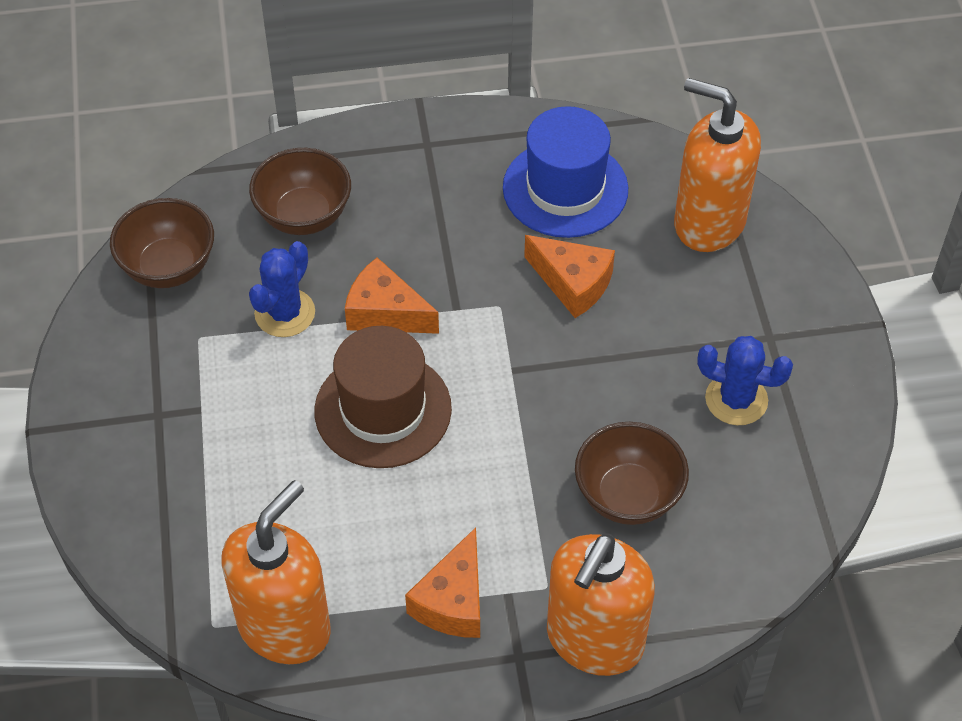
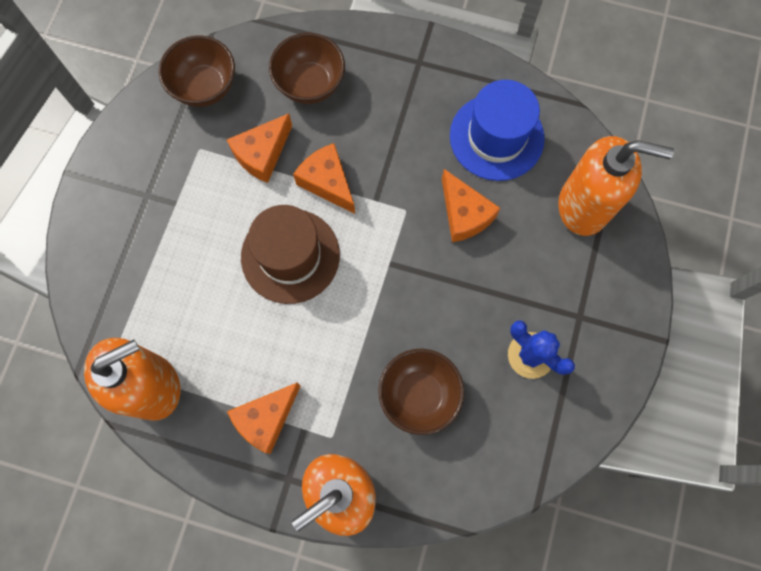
camera: 25 degrees right, 20 degrees up
blue cactus [249,241,315,337] -> orange cheese [227,113,292,183]
orange soap dispenser [674,78,761,252] -> orange soap dispenser turned 135 degrees clockwise [559,136,674,236]

